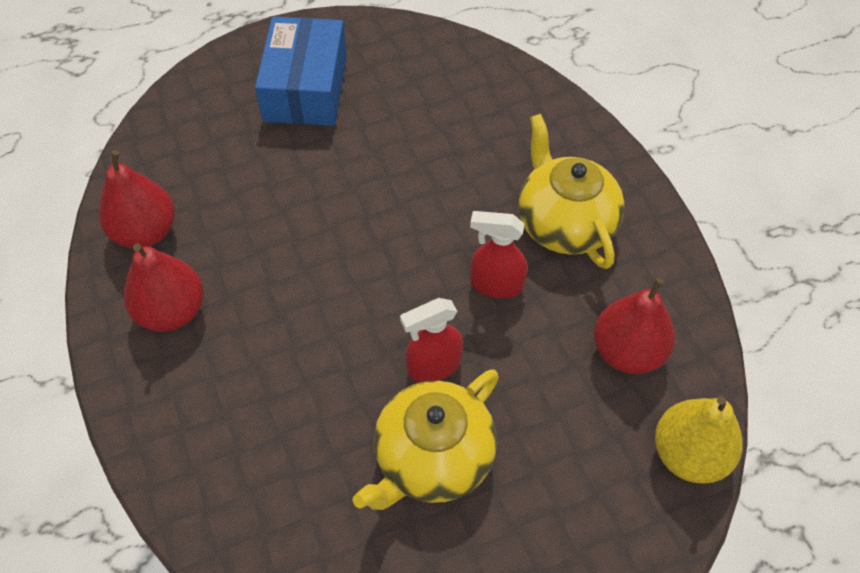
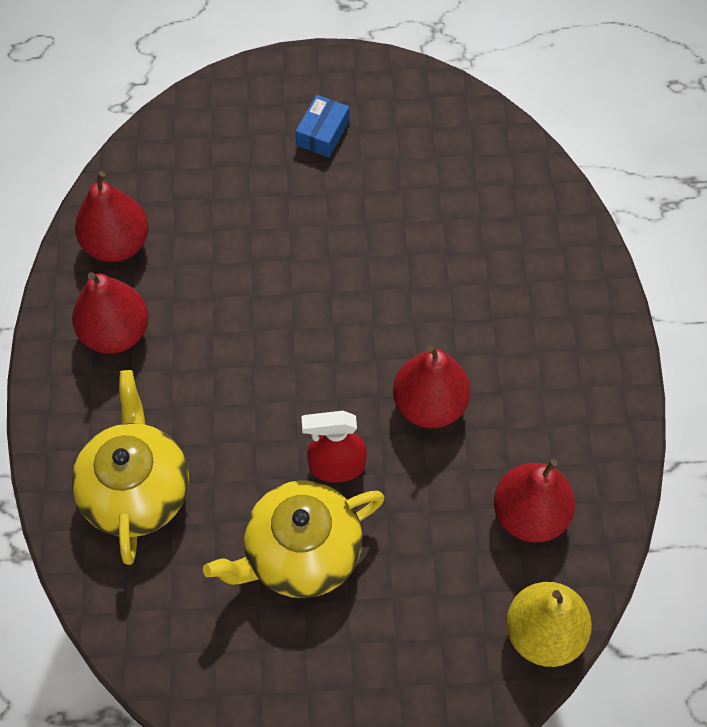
camera: 20 degrees right, 5 degrees up
blue box [255,17,347,126] -> blue box [296,95,349,157], size x0.48
red spray bottle [470,211,527,298] -> red pear [393,345,471,428]
yellow teapot [518,114,625,269] -> yellow teapot moved to [71,370,189,565]

